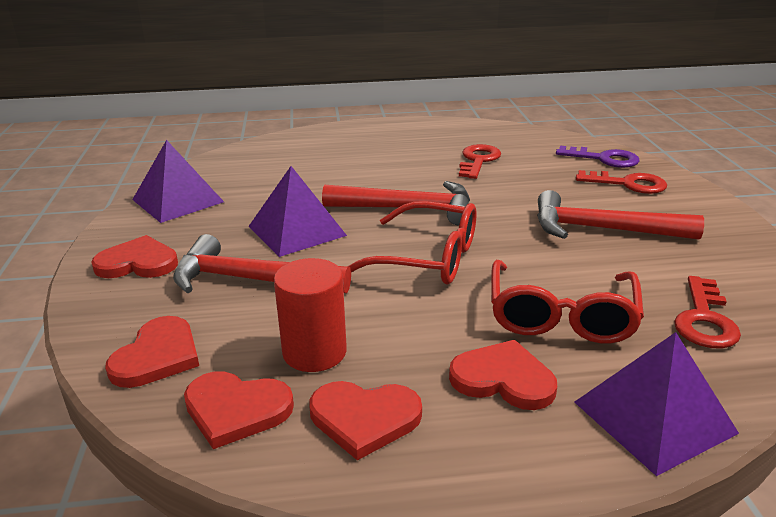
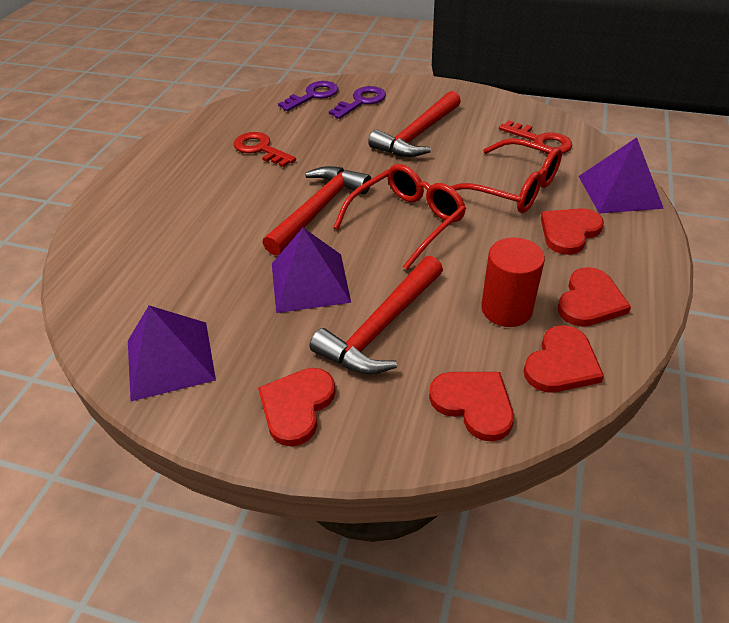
camera: 65 degrees left, 15 degrees up
red key [576,170,667,194] -> purple key [329,86,386,119]

